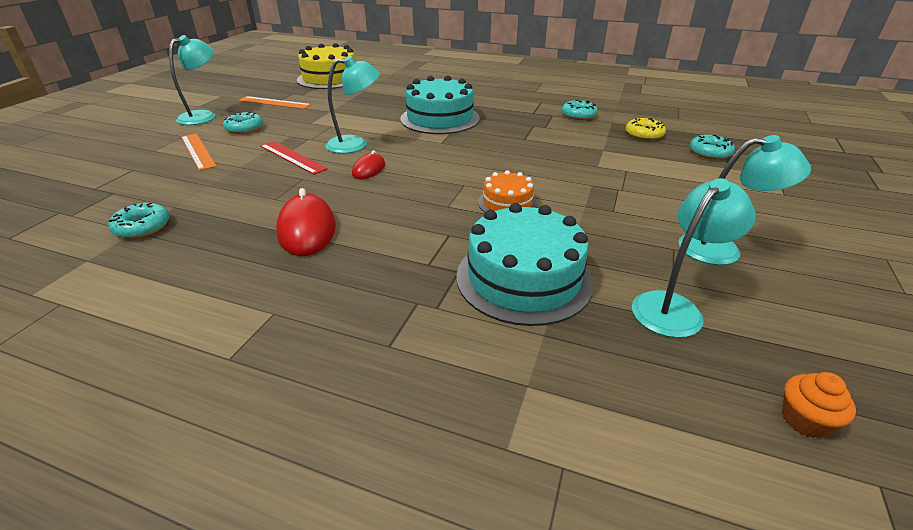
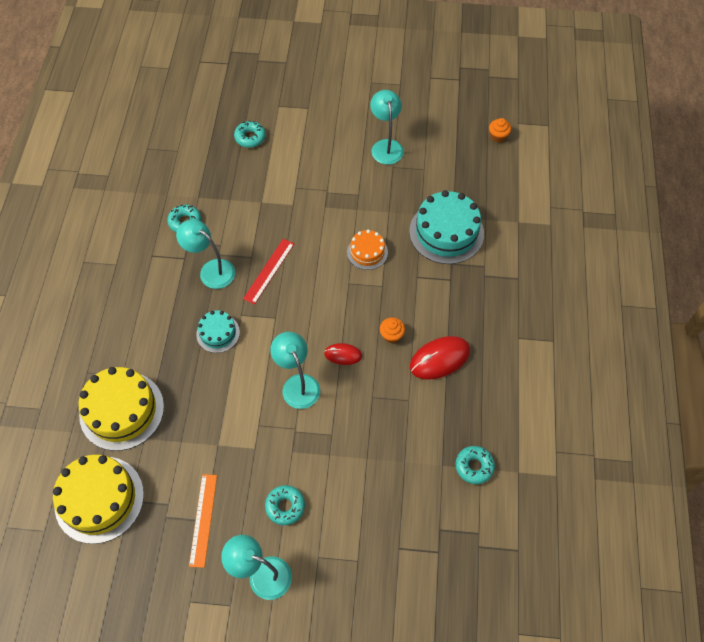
camera: 105 degrees left, 25 degrees up
orange ruler [181,133,217,171] -> none
red ruler [260,141,328,175] -> red ruler moved to [243,239,294,304]
turquoise cake [400,75,480,134] -> turquoise cake [196,311,240,353], size x0.54
yellow donut [625,118,666,140] -> none
turquoise lamp [632,178,756,338] -> turquoise lamp moved to [176,220,235,289]
none -> yellow cake [78,367,164,451]
none -> orange cupcake [380,317,405,343]

